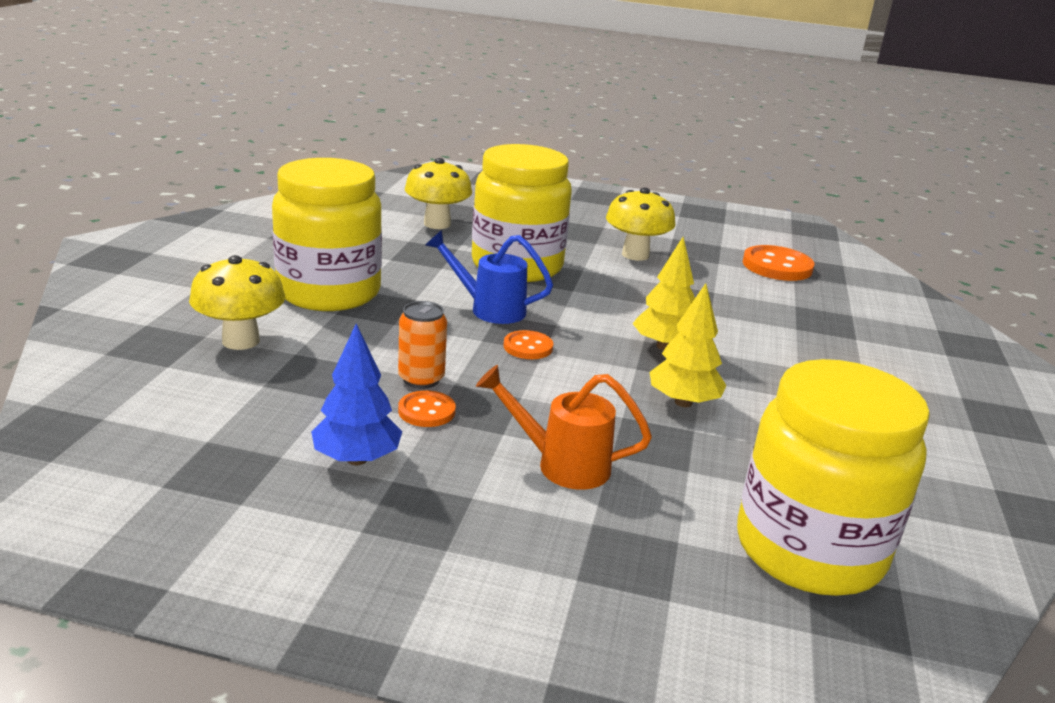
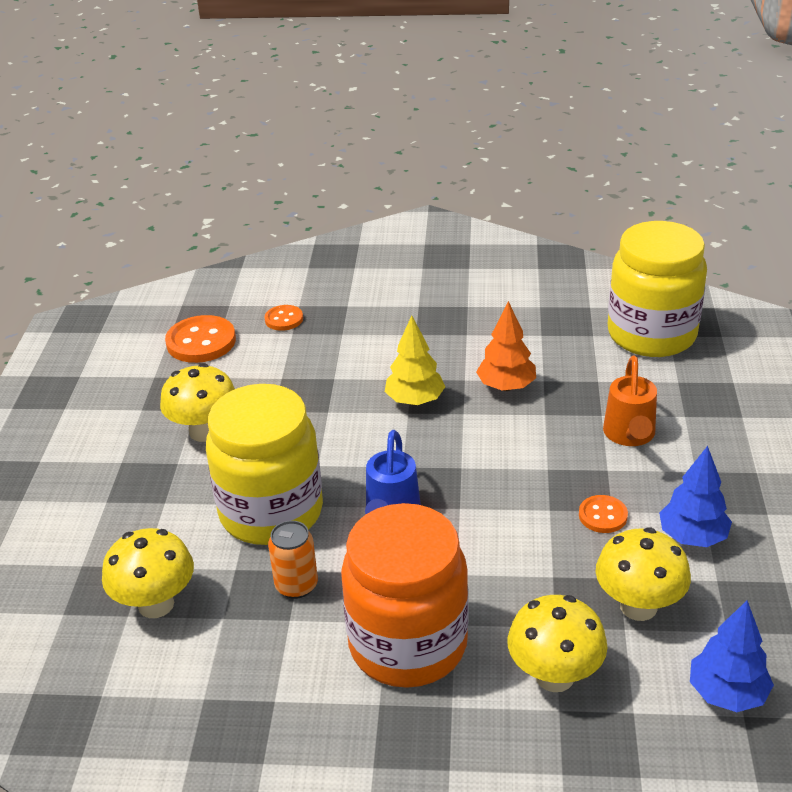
camera: 95 degrees left, 10 degrees up
yellow jar [272,158,382,311] -> orange jar [341,503,469,688]
orange can [398,301,447,389] -> orange can moved to [268,520,318,599]
orange button [504,330,553,359] -> orange button moved to [264,305,303,331]
yellow tree [650,283,727,407] -> orange tree [476,301,536,391]
none -> yellow mushroom [596,527,691,621]
none -> blue tree [690,600,774,712]

